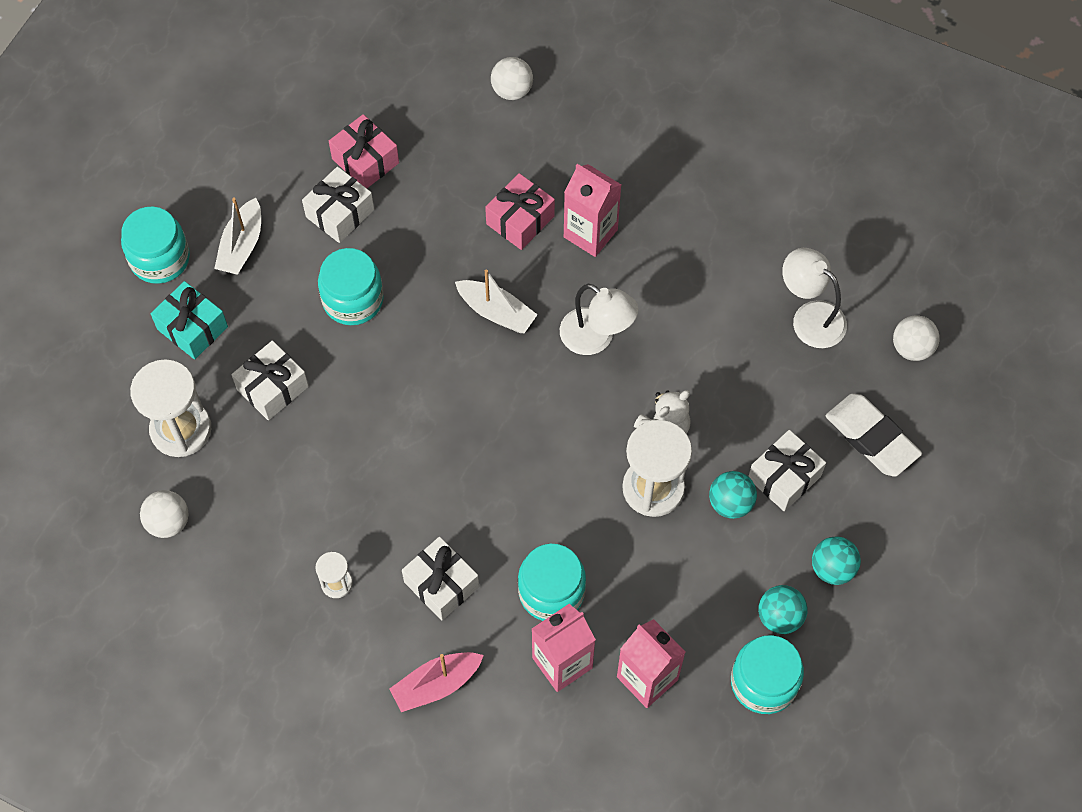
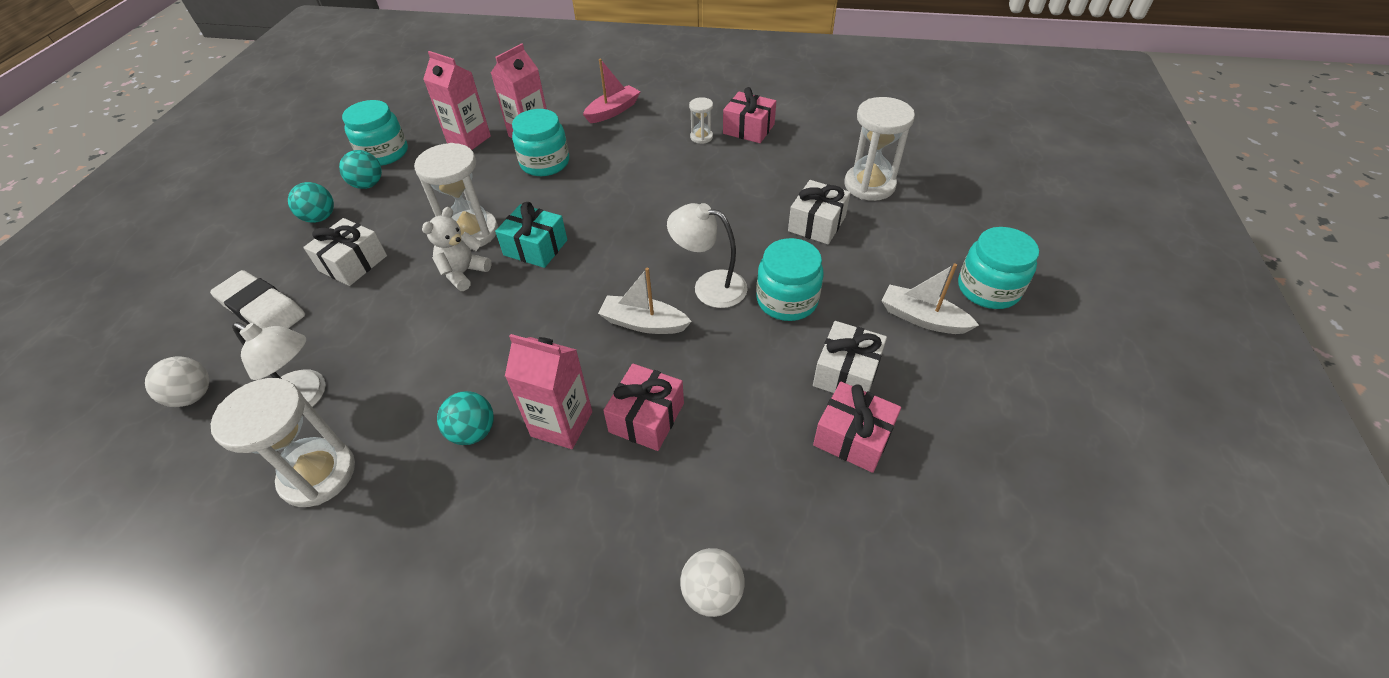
camera: 165 degrees right, 15 degrees down
white ball [140,490,189,538] -> none
turquoise gift [151,281,228,359] -> turquoise gift moved to [495,202,567,268]
white boat [214,197,261,275] -> white boat turned 60 degrees counterclockwise [881,263,979,334]
white gift [402,537,479,620] -> none
white lamp [560,284,638,355] -> white lamp moved to [667,203,748,308]
turquoise ball [709,471,757,519] -> turquoise ball moved to [437,391,494,445]
none -> white hourglass [211,378,355,507]
none -> pink gift [723,87,776,143]

